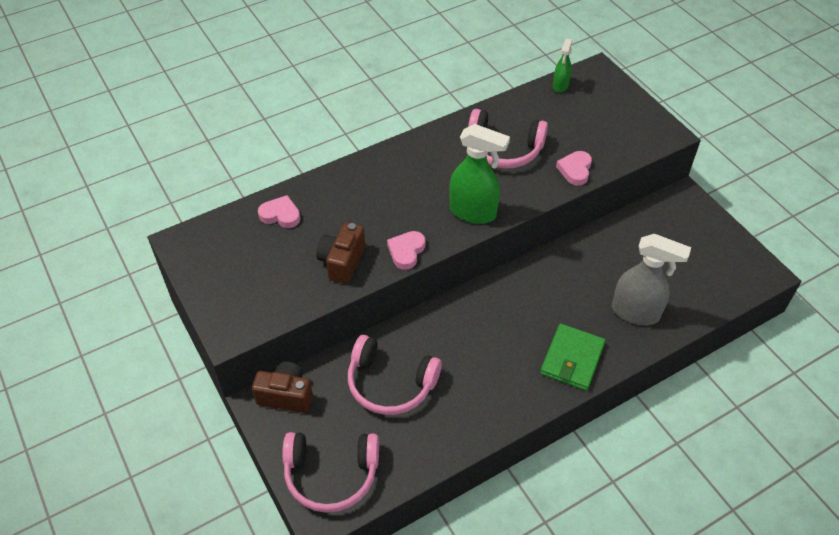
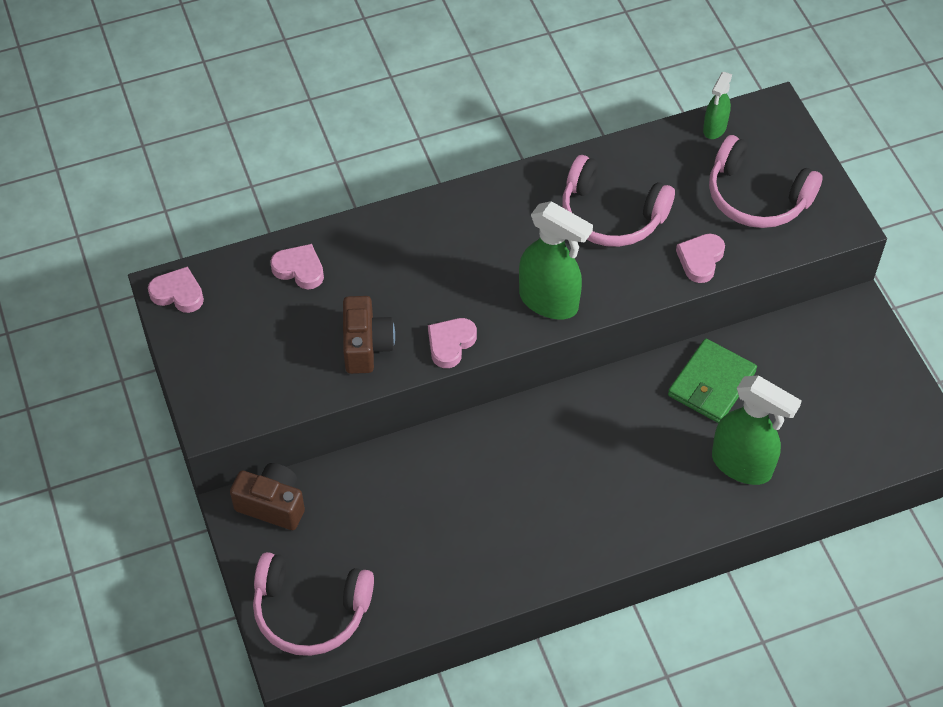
camera: 10 degrees right, 5 degrees up
brown camera [316,222,365,284] -> brown camera turned 150 degrees clockwise [343,296,395,374]
pink headphones [348,335,442,415] -> pink headphones moved to [709,135,823,228]
green wallet [540,324,606,391] -> green wallet moved to [668,338,757,423]
grey spray bottle [612,234,691,325] -> green spray bottle [712,375,802,485]
none -> pink heart [148,267,204,313]

